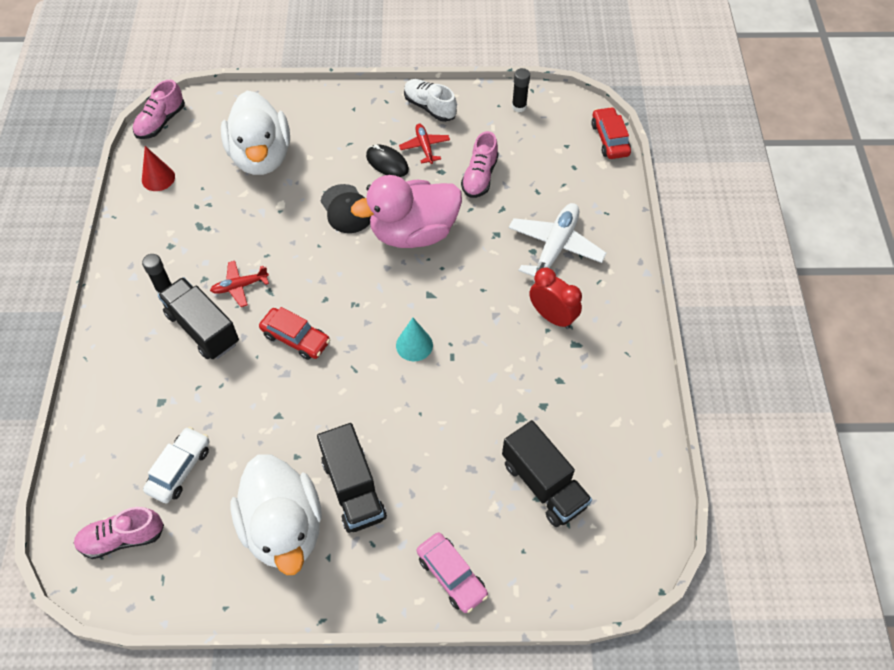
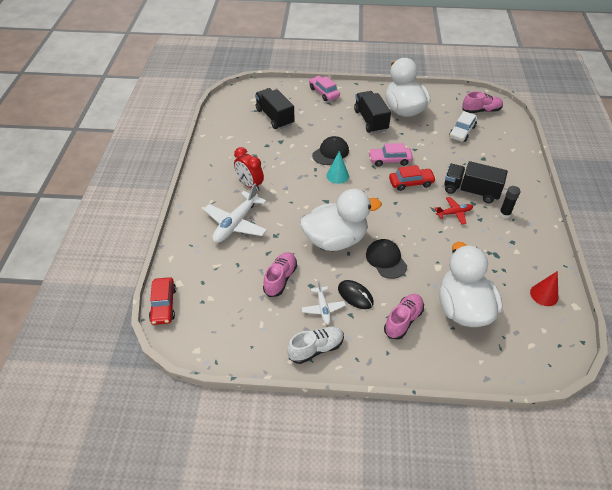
camera: 175 degrees left, 10 degrees down
pink shoe [133,80,185,139] -> pink shoe moved to [384,294,424,339]
black truck [158,277,239,359] -> black truck turned 150 degrees clockwise [444,161,508,203]
red car [259,307,330,360] -> red car turned 135 degrees clockwise [389,165,436,191]
pink duck [351,175,462,248] -> white duck [300,189,382,251]
red plane [399,124,450,164] -> white plane [302,281,346,324]
white shoe [404,79,457,122] -> white shoe turned 75 degrees counterclockwise [287,327,344,364]
black glue stick [512,68,530,112] -> none
none -> black cap [312,136,349,165]
none -> pink car [368,143,413,167]

